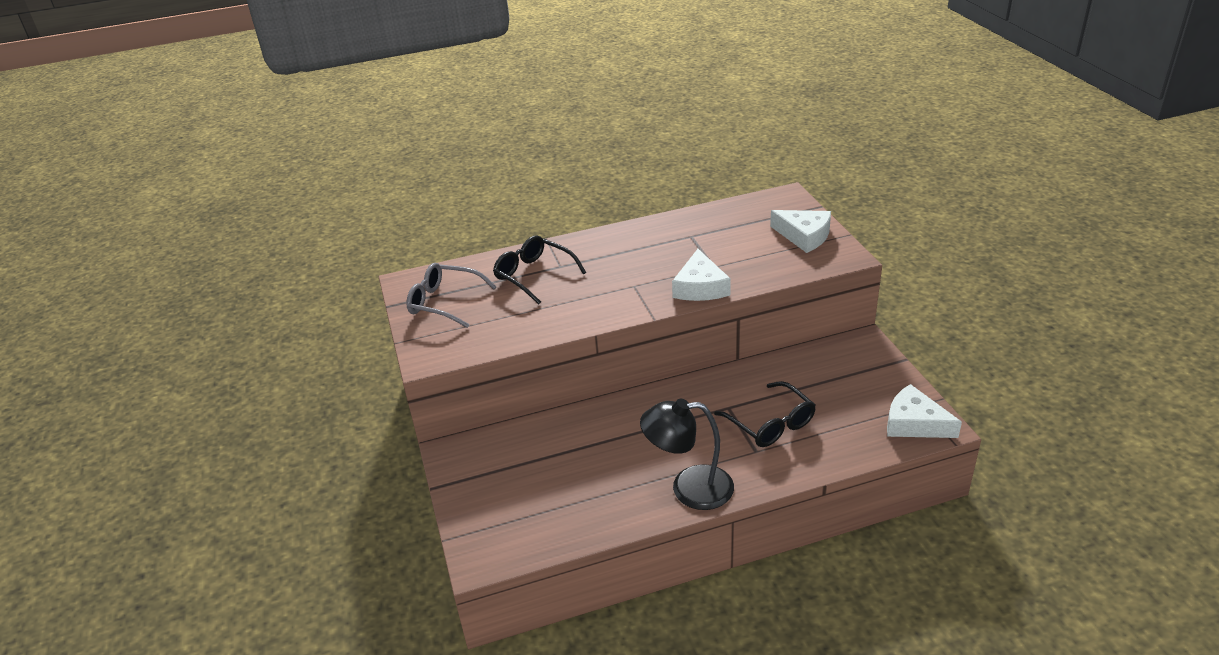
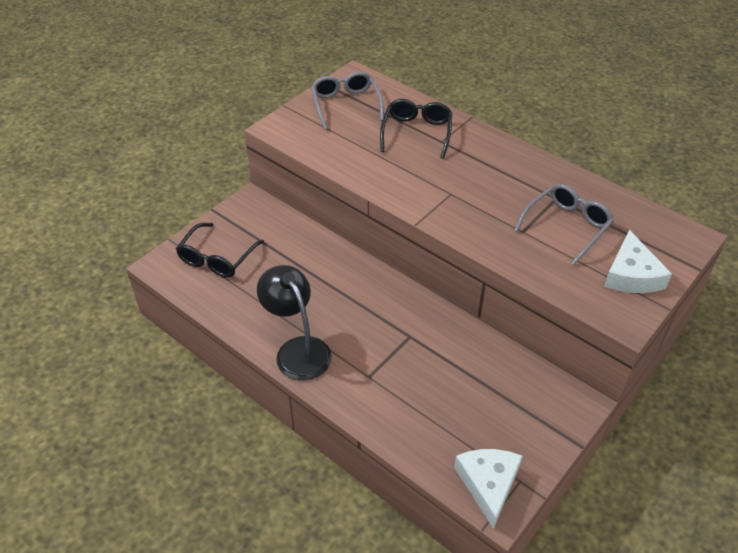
camera: 55 degrees right, 10 degrees up
white cheese [672,249,731,301] -> none
black glasses [714,381,816,447] -> black glasses moved to [176,223,264,278]
none -> grey glasses [514,184,614,265]

